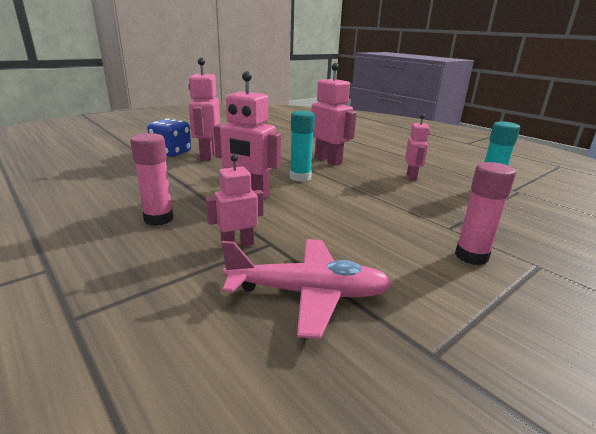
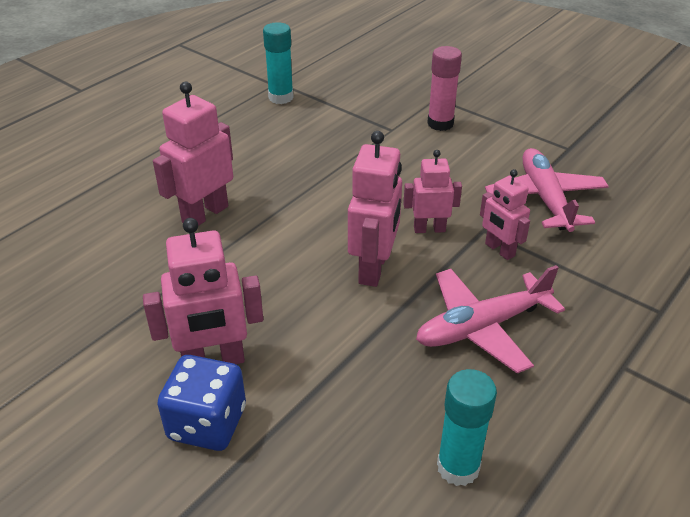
camera: 100 degrees left, 15 degrees up
pink glue stick [130,133,173,226] -> pink plane [416,265,565,373]
turquoise glue stick [290,111,315,182] -> turquoise glue stick moved to [437,369,497,486]
pink robot [405,114,430,181] -> pink robot moved to [403,150,462,233]

